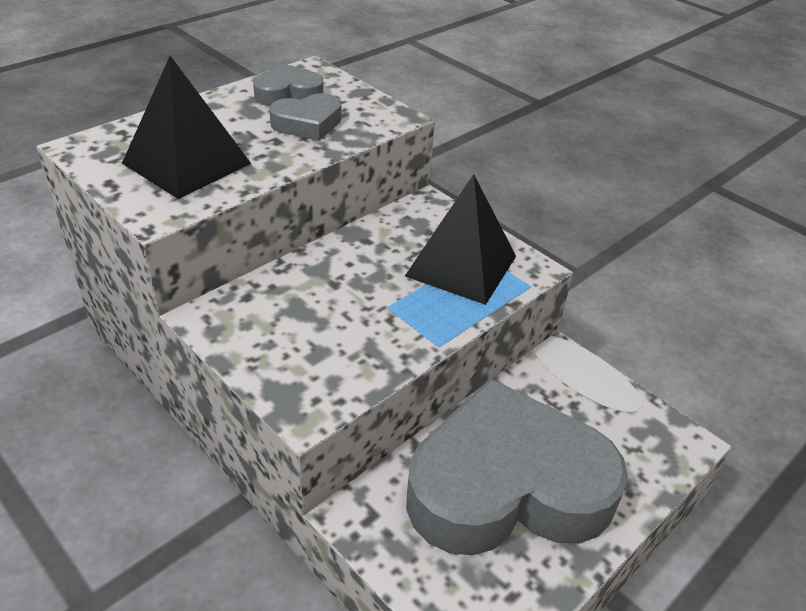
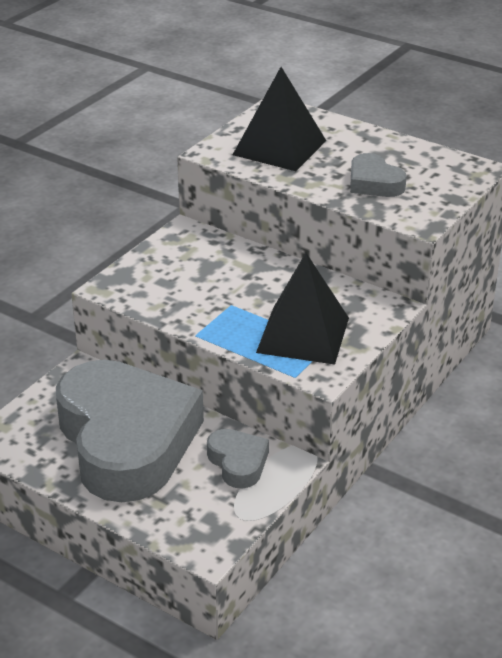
camera: 80 degrees right, 5 degrees down
grey heart [253,64,323,106] -> grey heart moved to [207,429,269,488]

